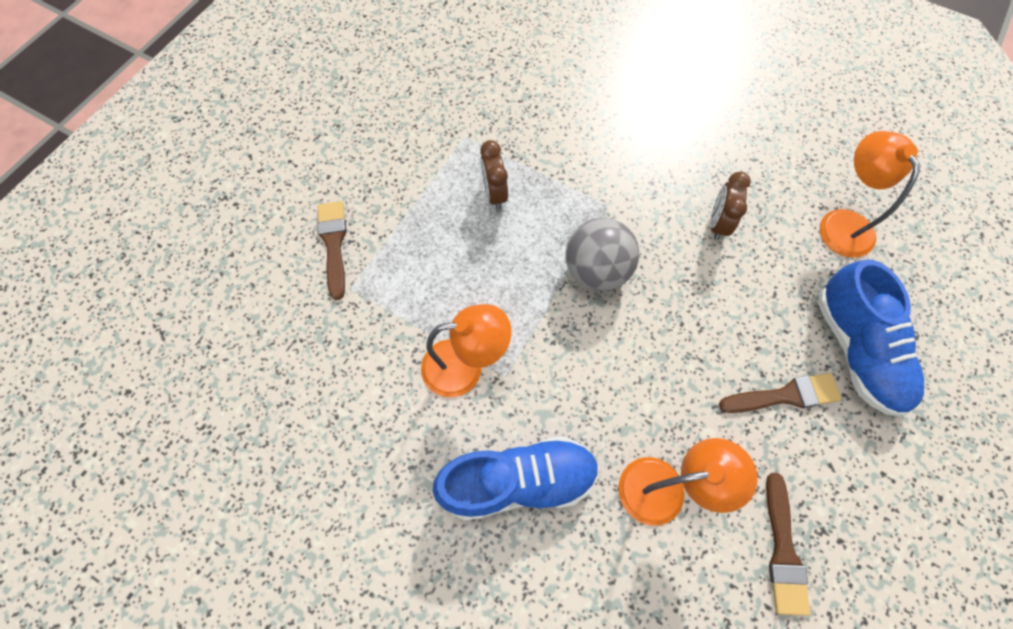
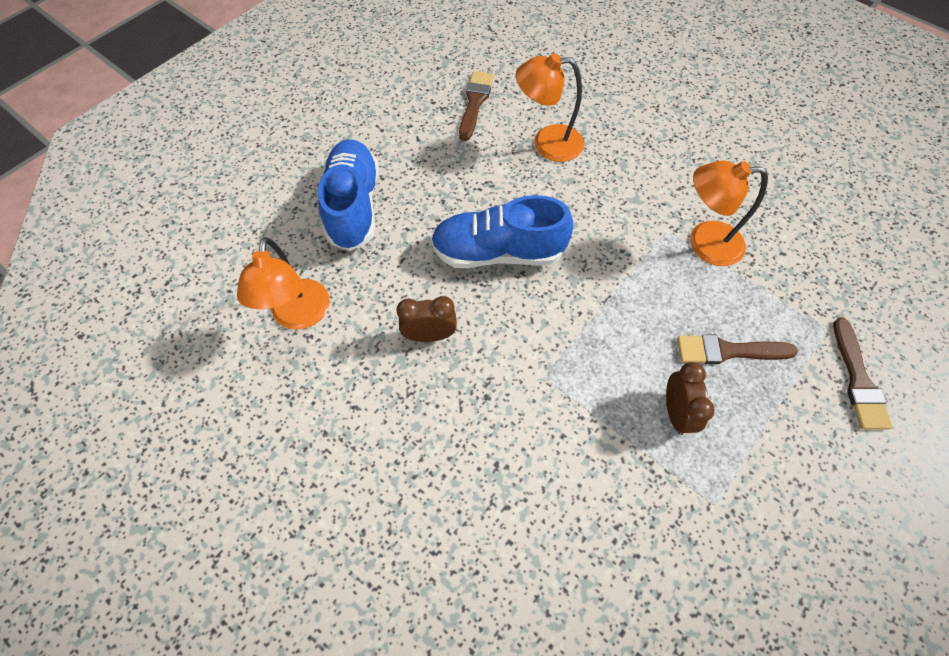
camera: 170 degrees left, 5 degrees down
blue shoe [433,436,599,520] -> blue shoe moved to [431,195,573,268]
grey ball [566,218,639,291] -> none
brown clock [710,171,751,240] -> brown clock turned 120 degrees counterclockwise [396,296,457,342]
brown brush [719,373,842,413] -> brown brush moved to [677,335,798,364]

